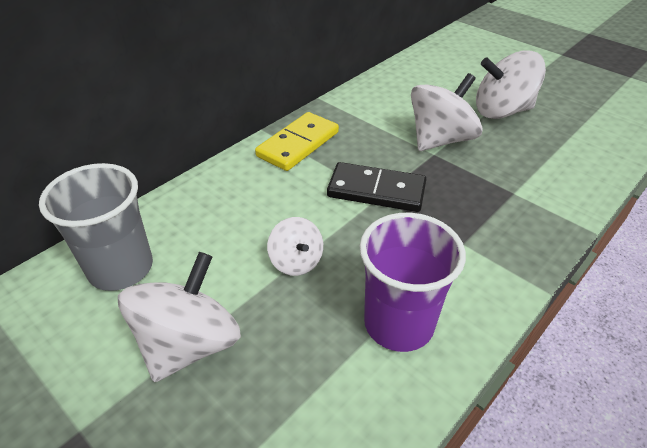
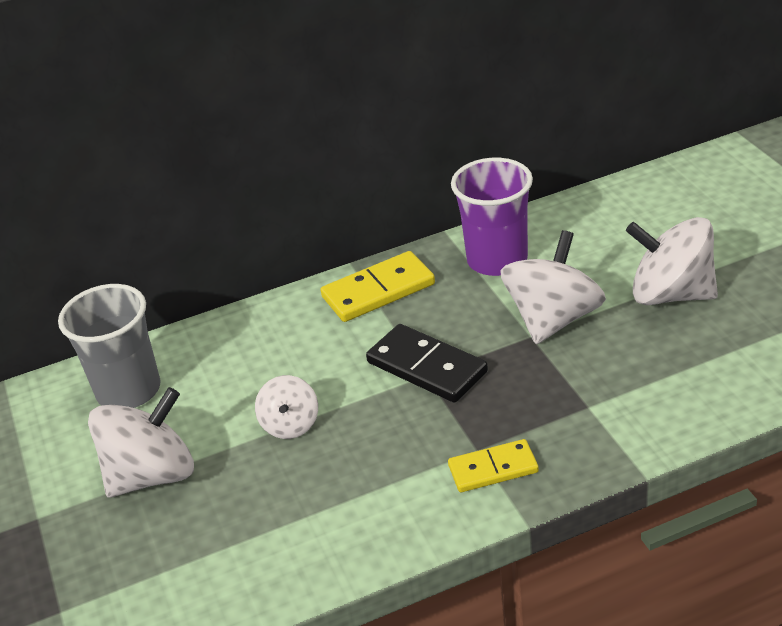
camera: 30 degrees right, 5 degrees down
purple cup [359,213,466,352] -> purple cup moved to [451,158,533,276]
white spinning top [411,73,483,151] -> white spinning top turned 45 degrees counterclockwise [500,230,606,344]
none -> yellow domino [448,439,539,492]

